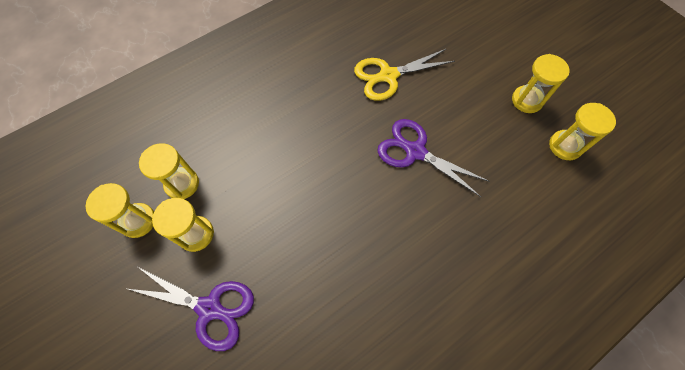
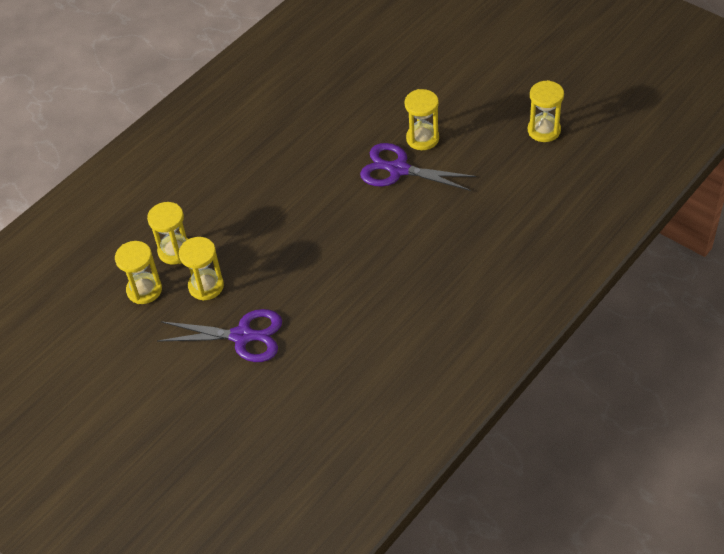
camera: 10 degrees left, 15 degrees down
yellow scissors [354,49,455,101] -> none
yellow hourglass [512,54,569,113] -> yellow hourglass moved to [405,89,439,150]

